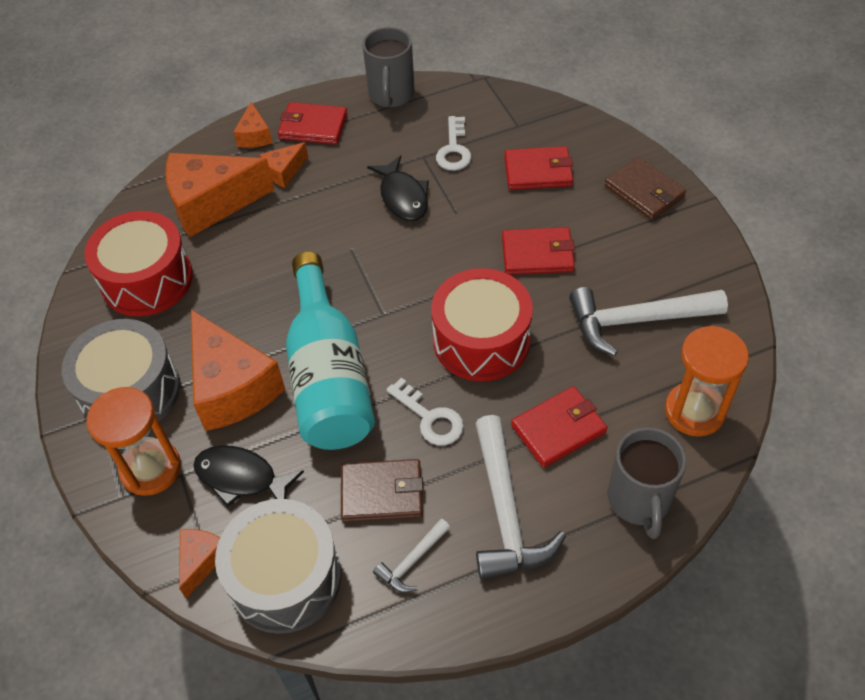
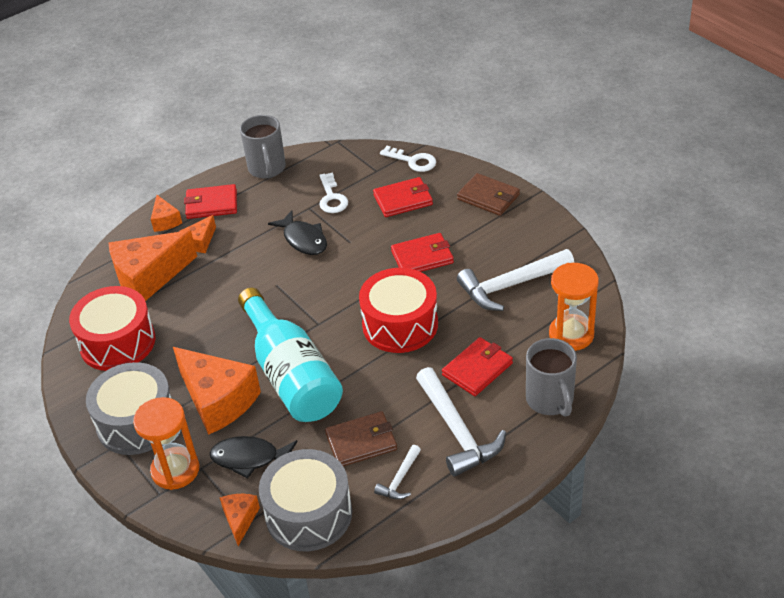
camera: 15 degrees left, 10 degrees down
white key [386,378,464,445] -> white key moved to [380,146,436,172]

